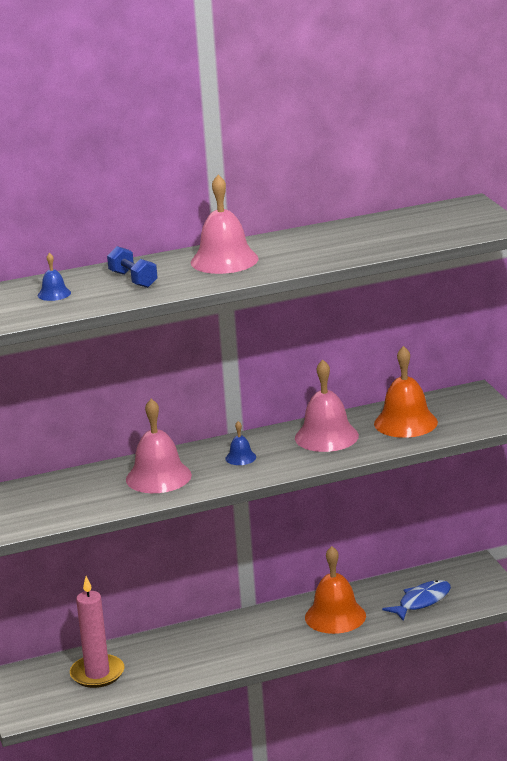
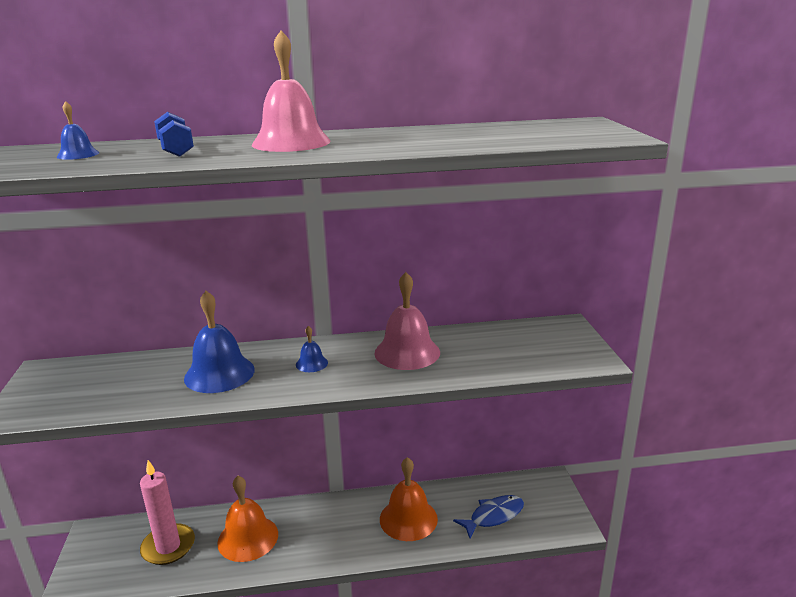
camera: 10 degrees right, 0 degrees up
pink bell [126,399,192,493] -> blue bell [184,291,255,393]
orange bell [374,346,438,438] -> orange bell moved to [217,476,278,562]

